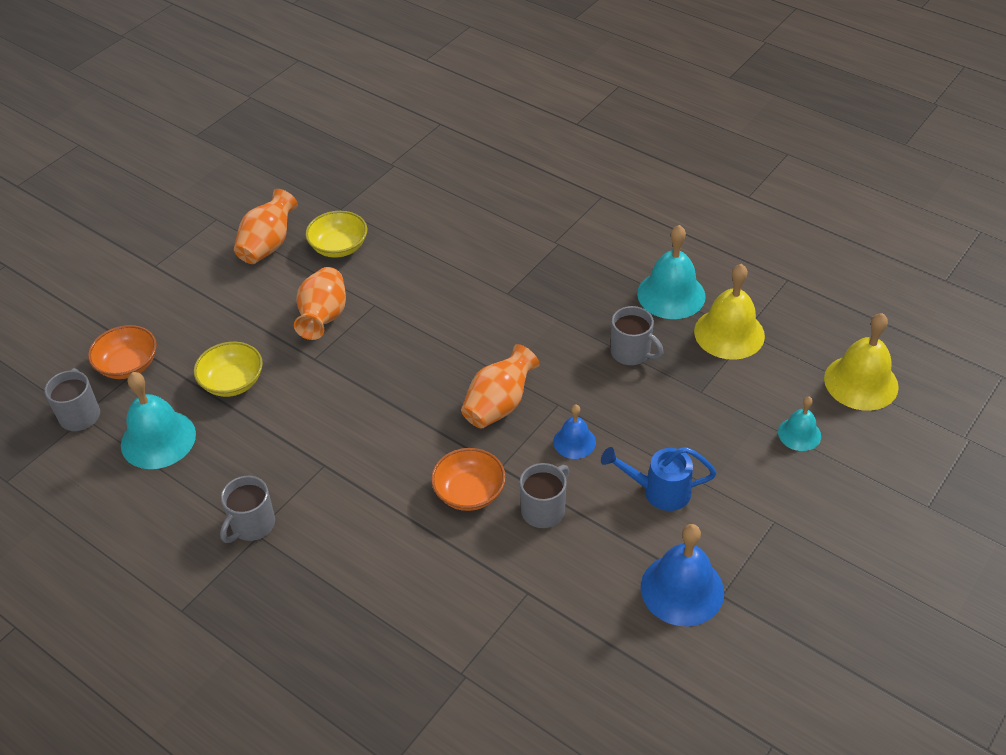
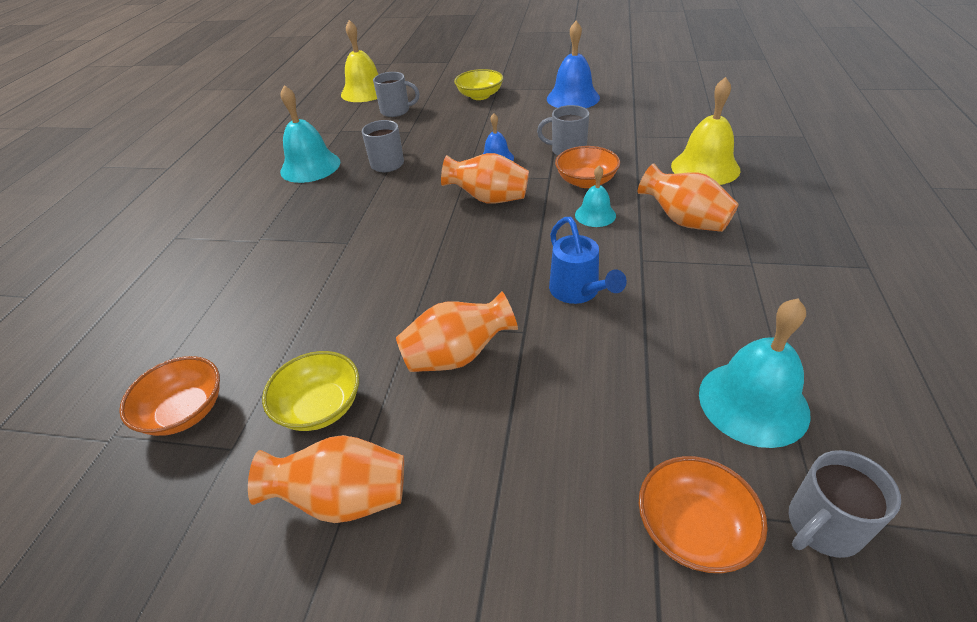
camera: 115 degrees left, 5 degrees down
yellow bowl [194,342,263,397] -> yellow bowl moved to [454,69,503,100]
grey mug [220,476,275,543] -> grey mug moved to [373,72,420,117]
blue watering can [601,447,717,511] -> blue watering can moved to [549,217,627,304]
yellow bell [694,264,765,360] -> yellow bell moved to [671,77,740,185]
turquoise bell [778,396,821,451] -> turquoise bell moved to [575,165,616,227]
none -> orange bowl [119,356,220,436]
none -> orange vase [638,164,739,232]

